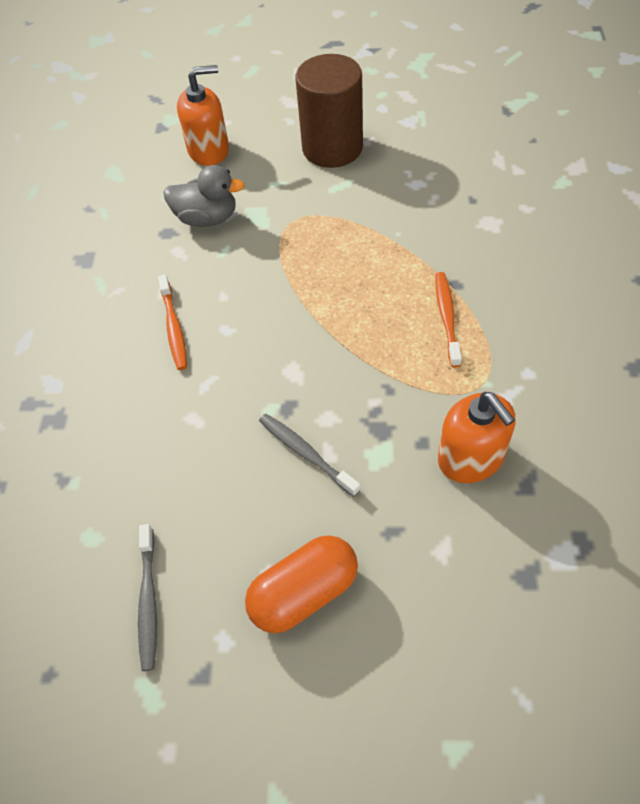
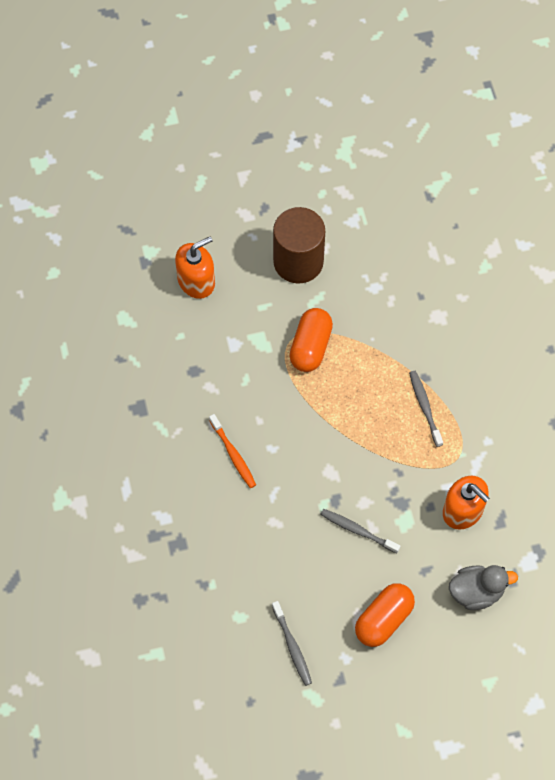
camera: 20 degrees left, 10 degrees up
grey duck [164,165,245,227] -> grey duck moved to [449,565,518,610]
orange toothbrush [435,272,462,368] -> grey toothbrush [409,371,443,447]
none -> orange capsule [290,308,333,372]

